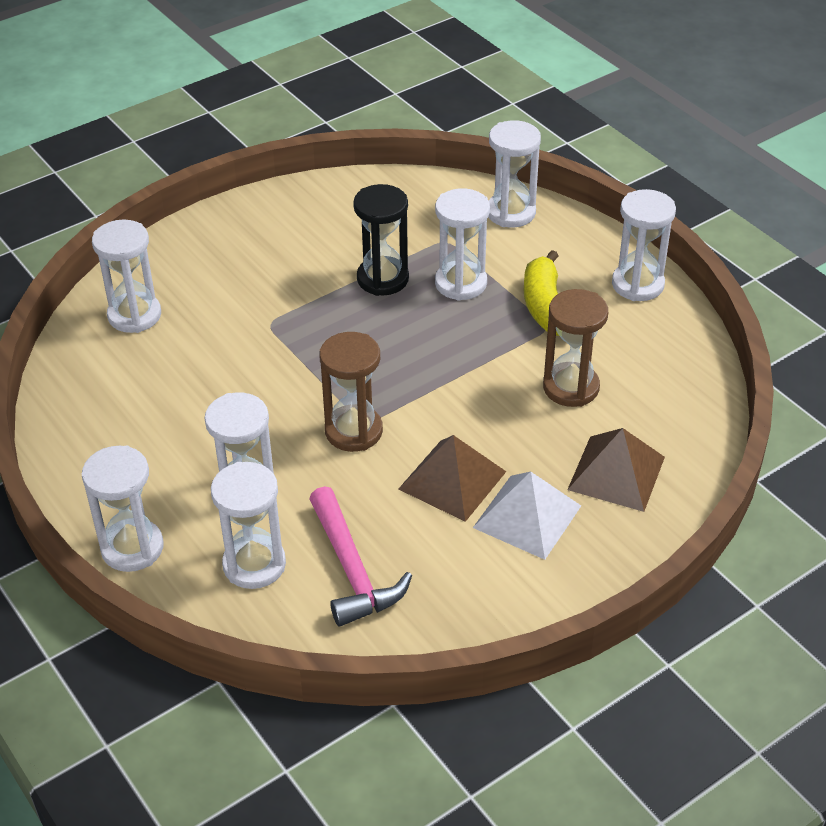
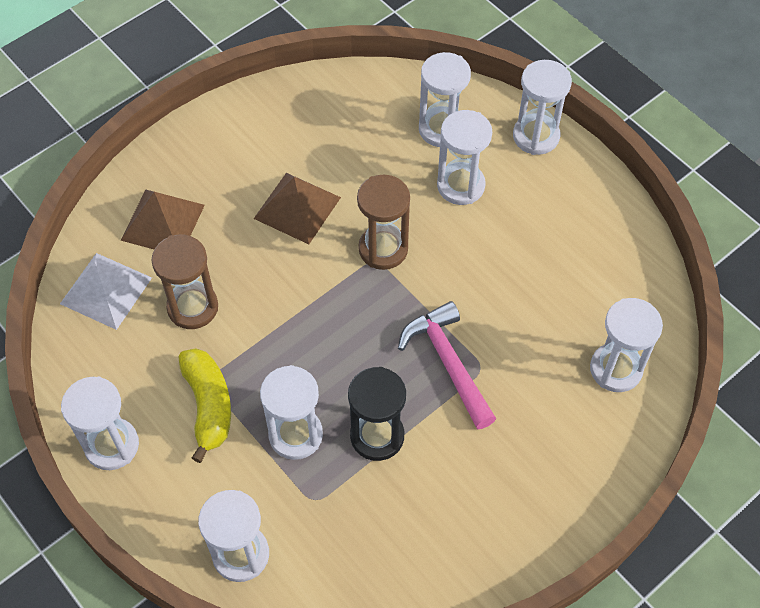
camera: 175 degrees right, 15 degrees up
pink hammer [309,486,412,627] -> pink hammer moved to [398,301,496,429]
white pyramid [473,472,581,560] -> white pyramid moved to [60,253,152,330]

